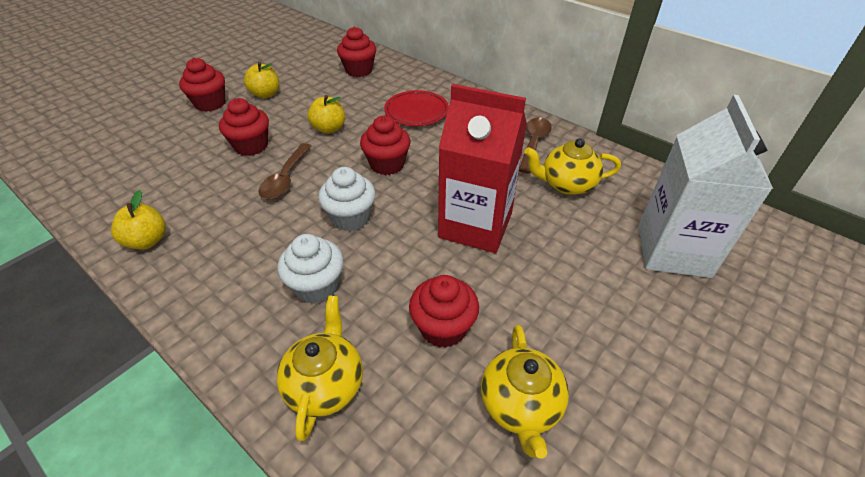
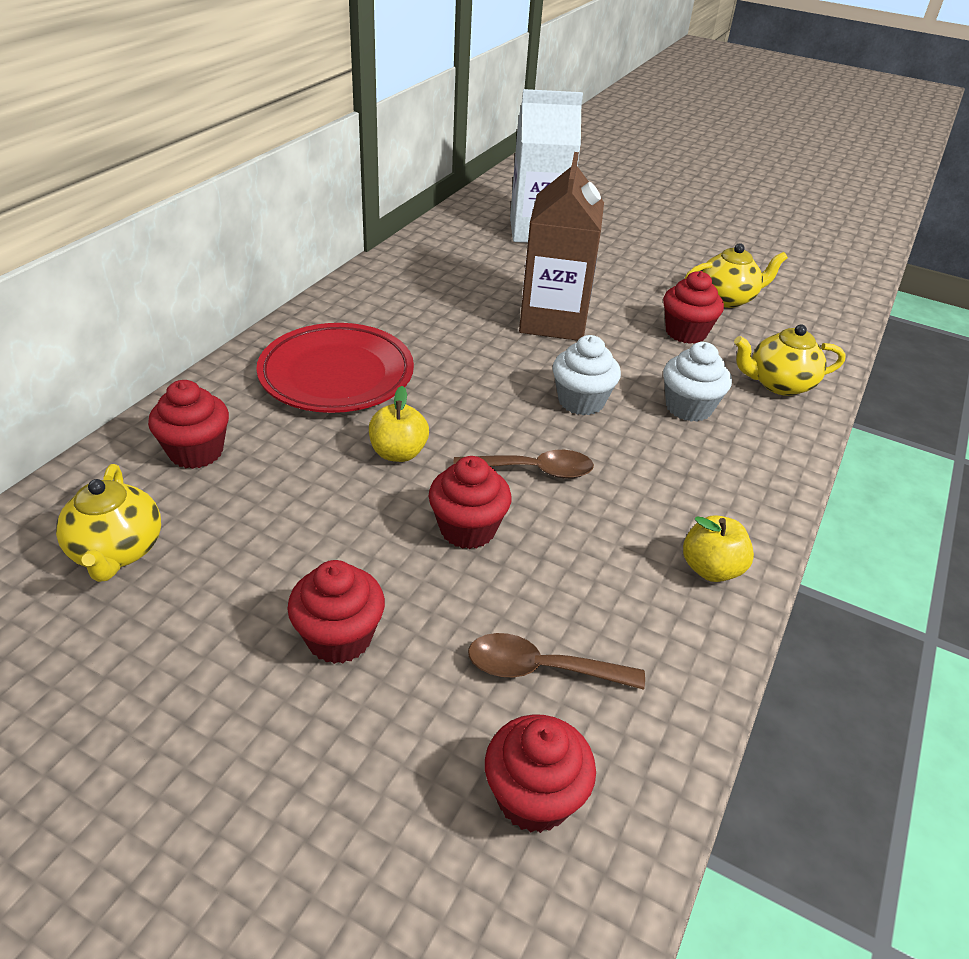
camera: 105 degrees left, 5 degrees down
yellow apple [244,62,279,98] -> none
red cupcake [360,116,411,175] -> red cupcake moved to [485,715,596,833]
red plate [384,90,449,126] -> red plate [256,323,414,413], size x1.55
red carton [438,84,527,253] -> brown carton [519,152,604,341]
brown spoon [519,117,552,173] -> brown spoon moved to [468,633,645,690]
yellow teapot [524,138,621,195] -> yellow teapot moved to [56,464,161,582]

